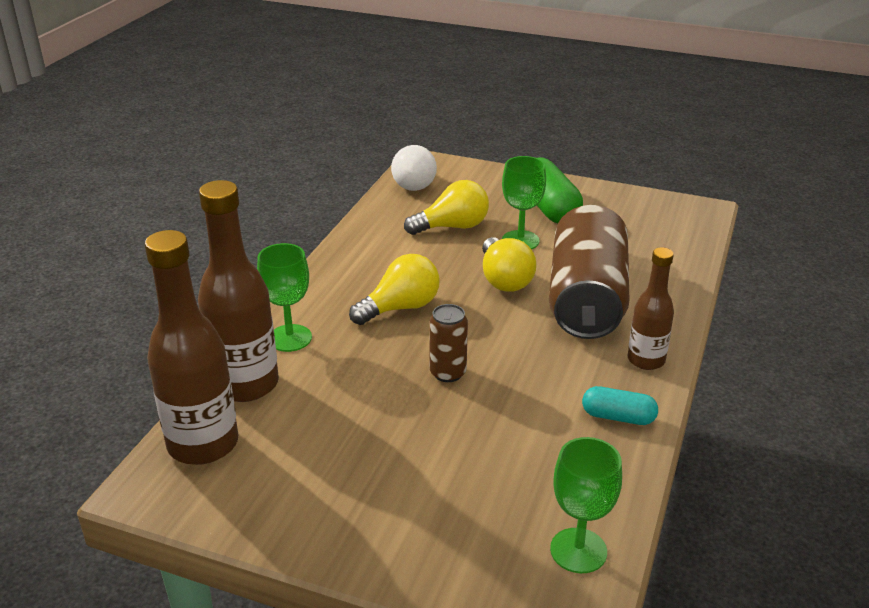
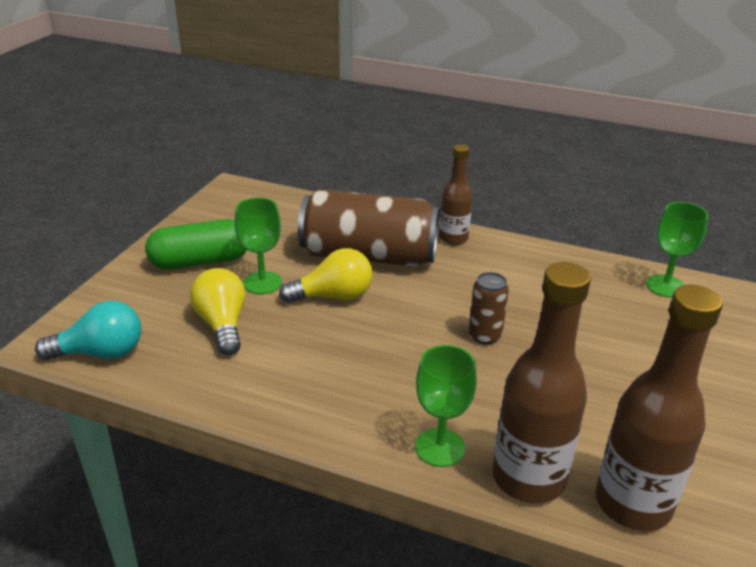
camera: 90 degrees left, 0 degrees up
yellow light bulb [349,254,440,325] -> none
white light bulb [391,145,437,191] -> turquoise light bulb [35,301,141,360]
turquoise capsule [582,386,658,425] -> none

